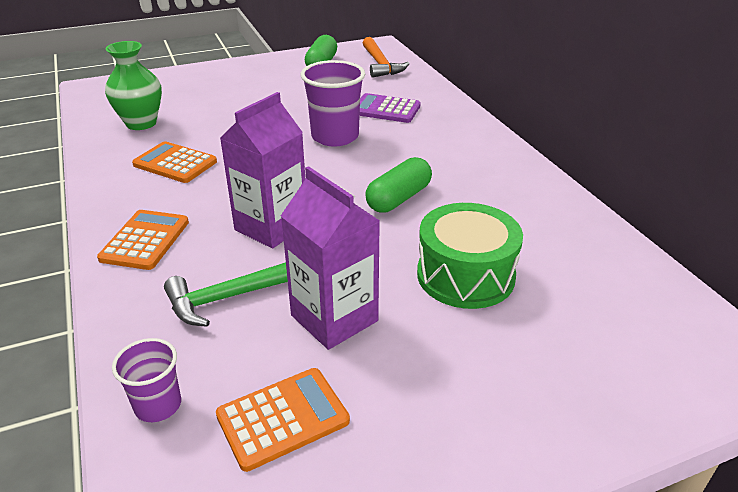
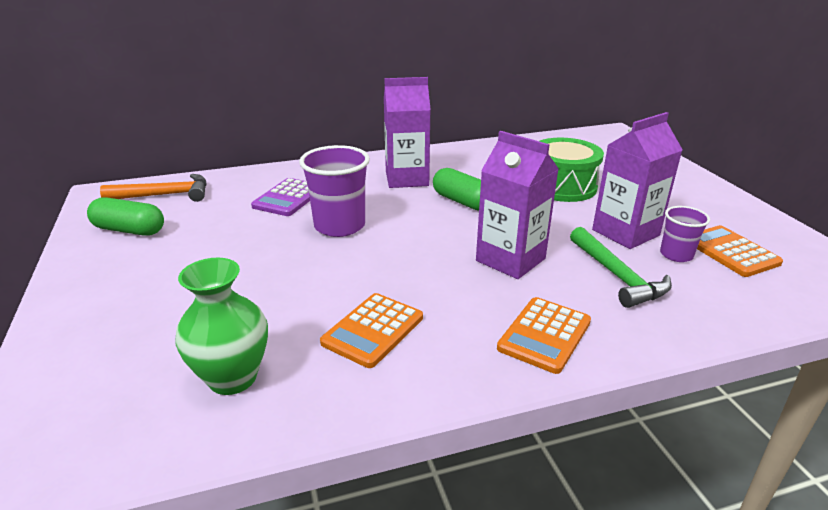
camera: 85 degrees left, 5 degrees down
orange calculator [97,210,189,270] -> orange calculator turned 75 degrees counterclockwise [497,297,591,374]
purple cup [112,338,181,422] -> purple cup moved to [660,206,710,262]
none -> purple carton [384,77,431,188]

